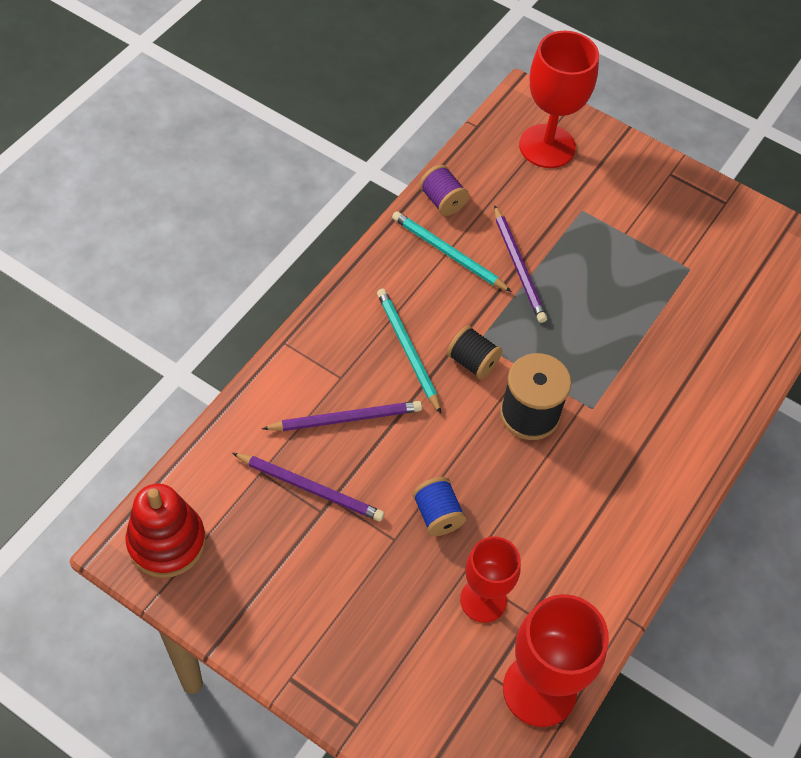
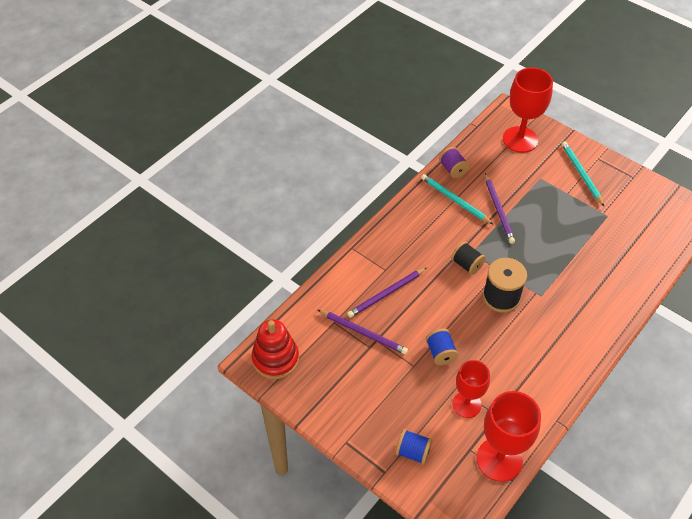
camera: 10 degrees right, 5 degrees down
purple pencil [262,401,422,431] -> purple pencil turned 150 degrees clockwise [347,268,427,318]
turquoise pencil [377,289,441,414] -> turquoise pencil moved to [562,141,604,206]
none -> blue spool [396,429,432,465]

